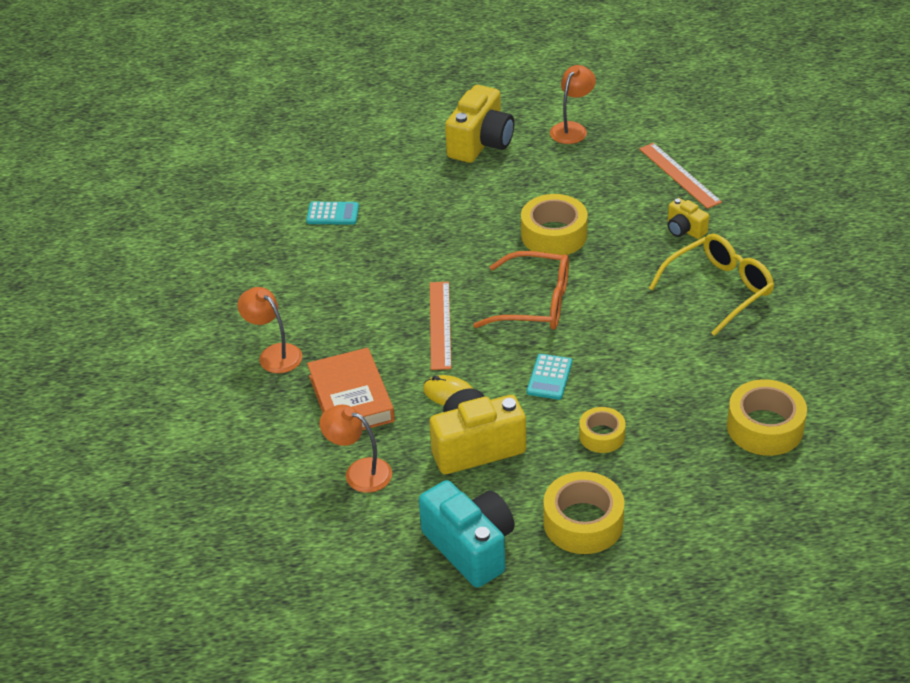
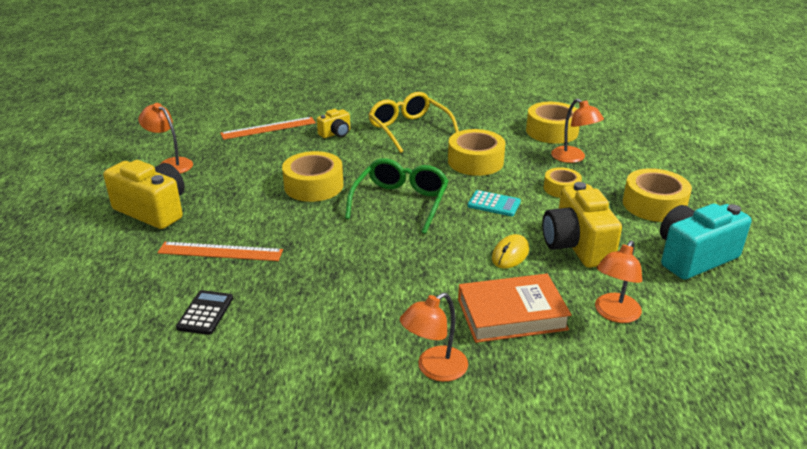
camera: 85 degrees left, 10 degrees down
turquoise calculator [306,202,359,225] -> black calculator [176,290,233,335]
orange ruler [430,282,451,370] -> orange ruler moved to [157,242,283,261]
orange glasses [473,251,569,329] -> green glasses [345,158,448,234]
none -> yellow tape [448,129,505,176]
none -> orange lamp [551,98,604,163]

